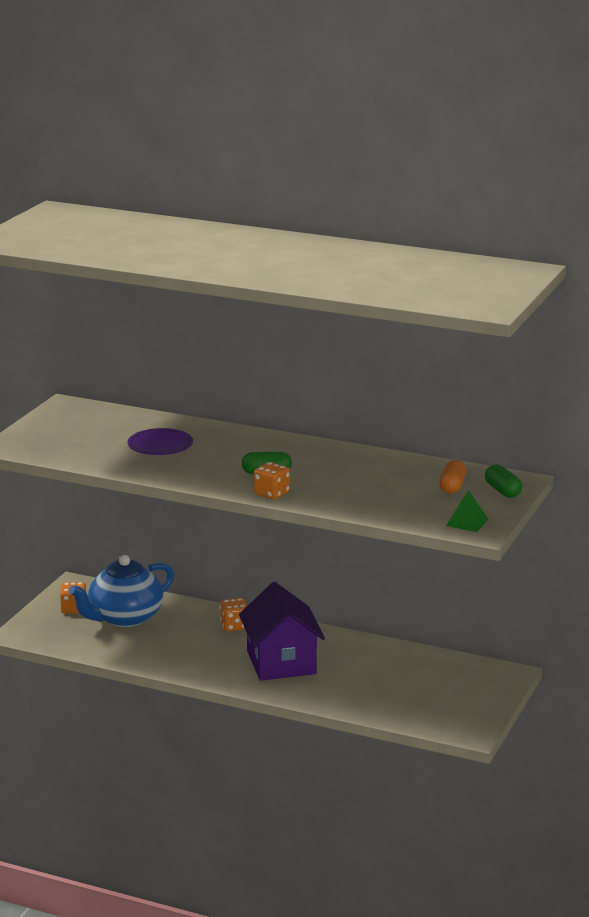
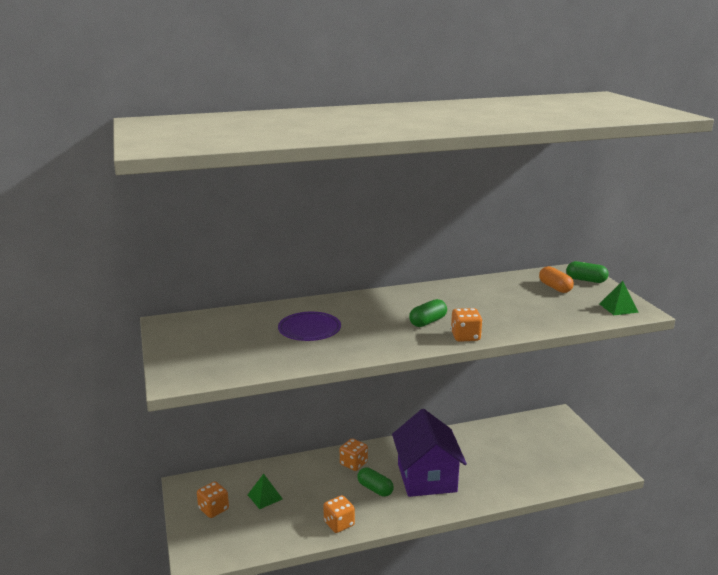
camera: 40 degrees left, 0 degrees up
blue teapot [69,555,174,627] -> green pyramid [248,474,283,509]
purple house [239,582,325,681] -> purple house turned 45 degrees clockwise [392,409,467,497]
none -> orange dice [323,495,355,533]
none -> green capsule [357,467,394,497]

